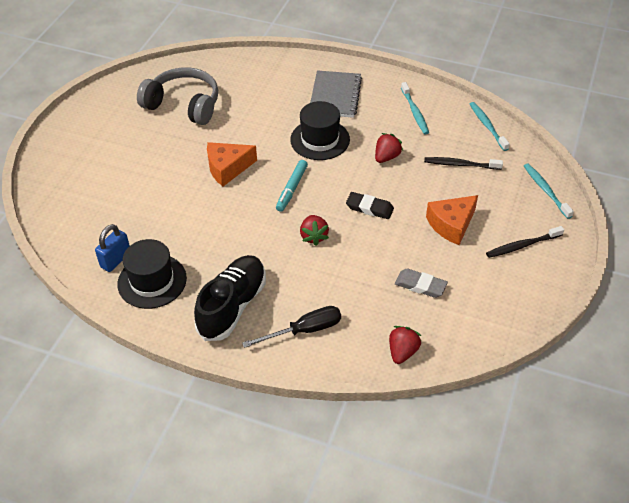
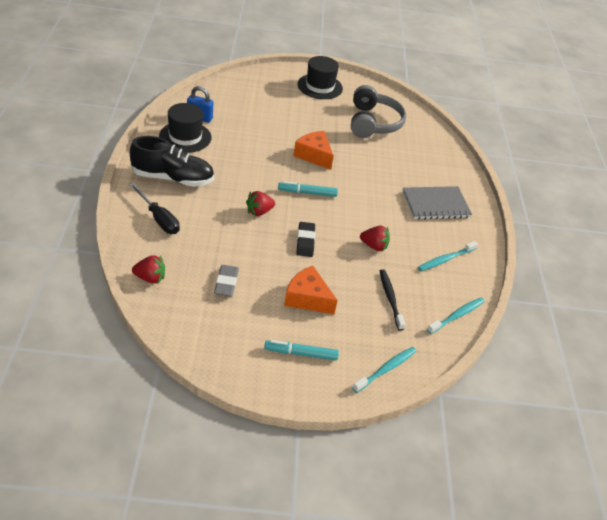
camera: 65 degrees right, 5 degrees down
black hat [290,101,350,160] -> black hat moved to [298,56,343,99]
black toothbrush [486,226,564,258] -> turquoise marker [264,340,339,360]

